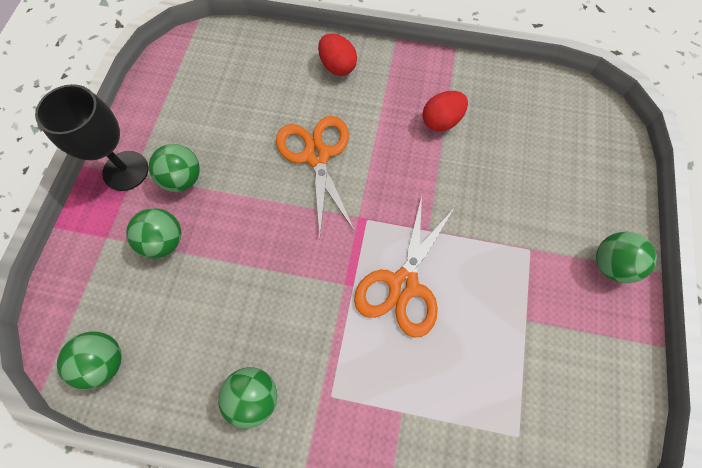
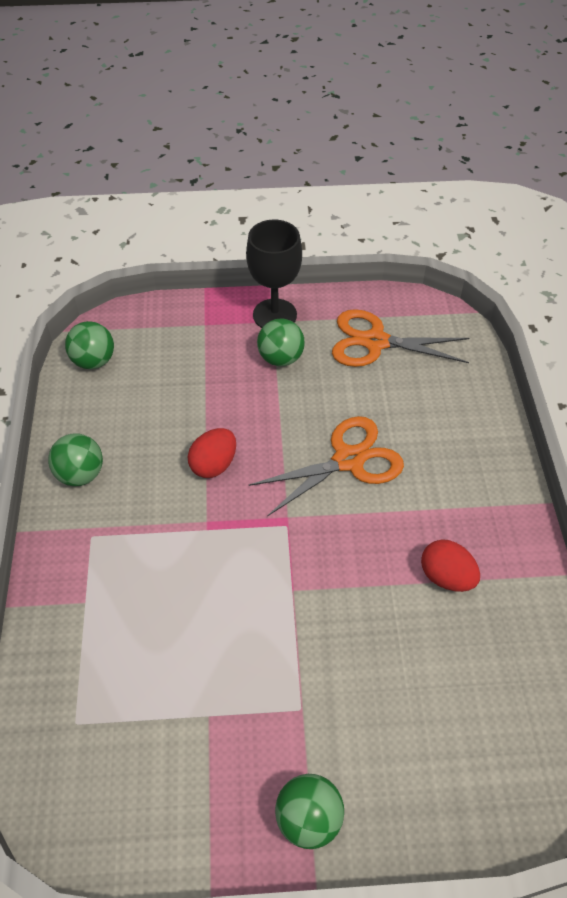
camera: 75 degrees right, 15 degrees down
green ball [126,208,181,259] -> none
red egg [318,33,357,76] -> red egg moved to [188,428,236,478]
orange scissors [354,196,455,338] -> orange scissors moved to [332,309,469,367]

